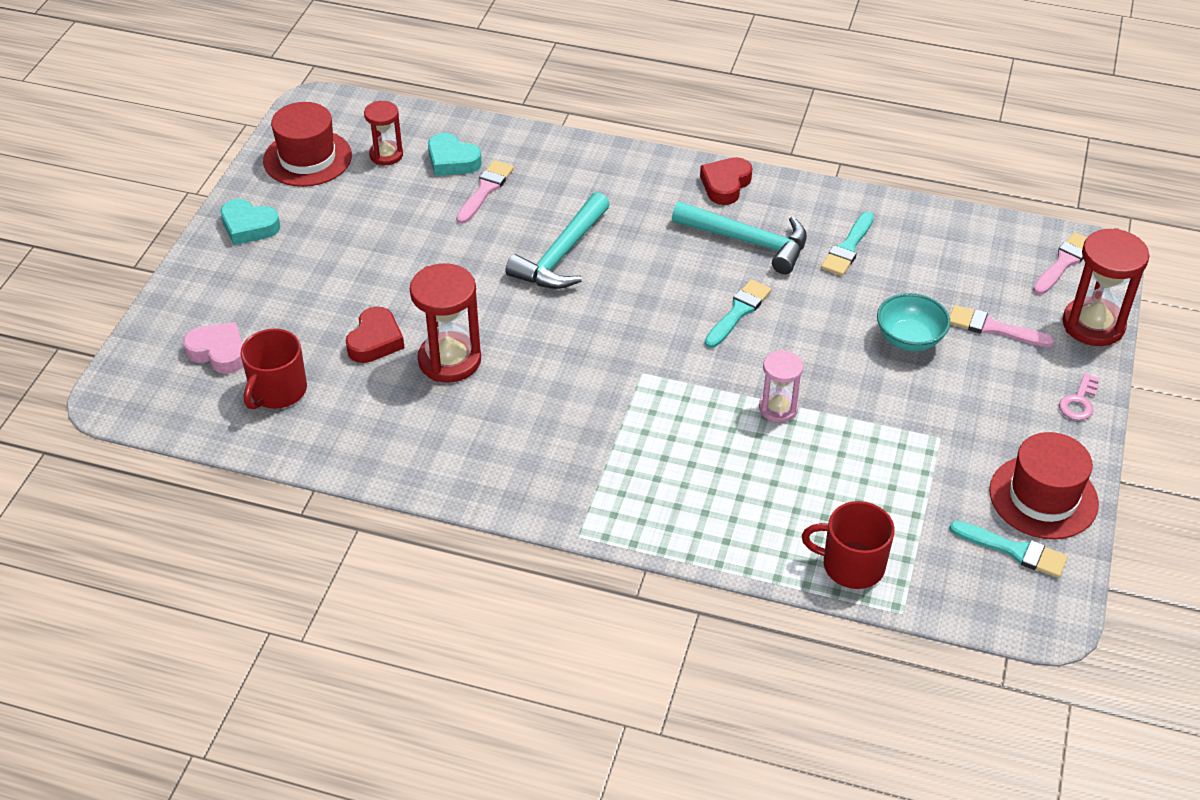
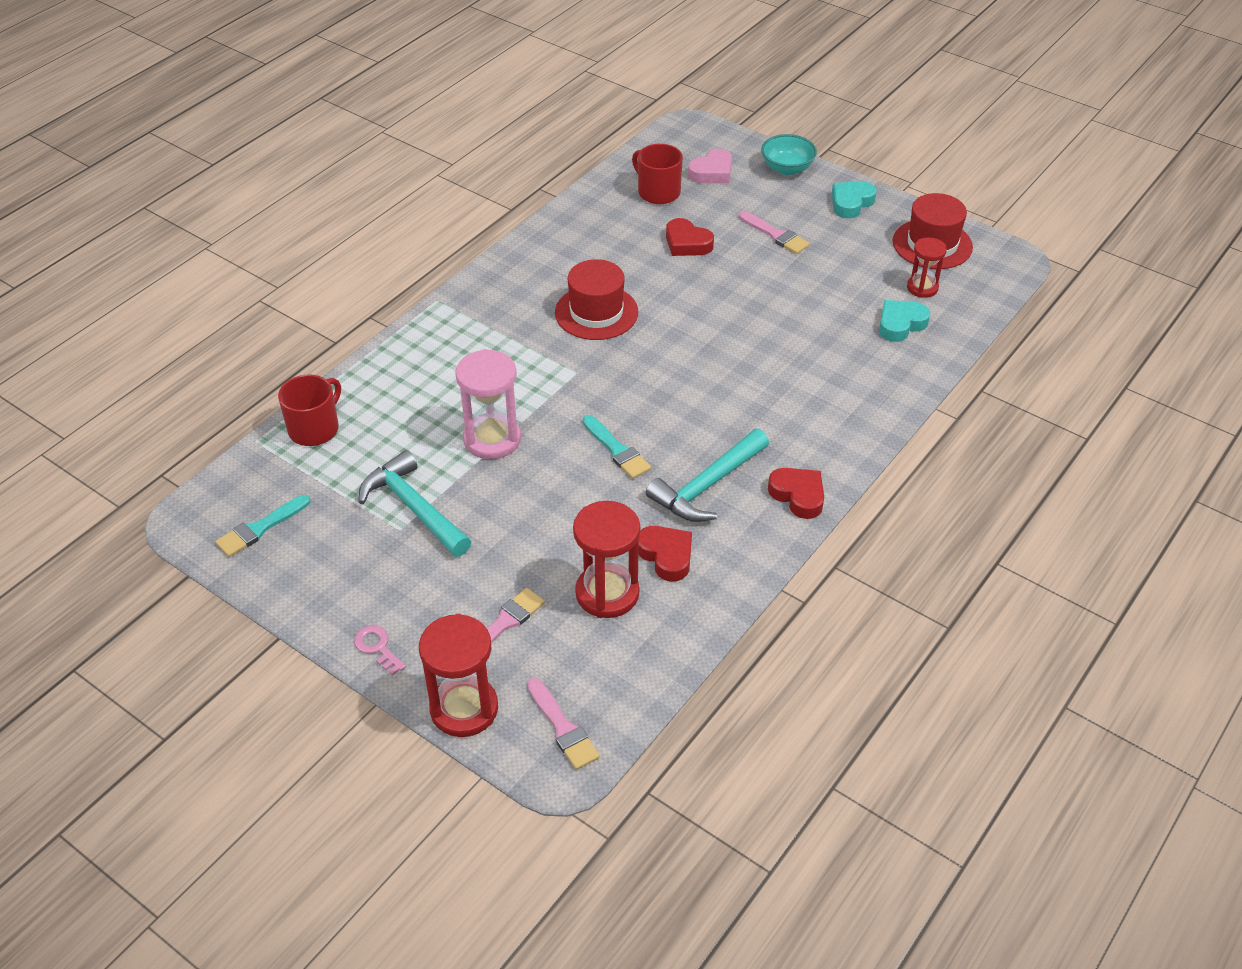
camera: 110 degrees right, 0 degrees up
red hourglass [410,263,481,382] -> red hourglass moved to [573,501,640,618]
pink brush [456,160,514,224] -> pink brush moved to [739,211,810,254]
turquoise hammer [505,192,610,289] -> turquoise hammer moved to [358,450,471,557]
pink hourglass [759,350,804,423] -> pink hourglass [455,349,521,459], size x1.66
turquoise brush [821,211,874,276] -> red heart [638,526,692,582]
turquoise bowl [877,293,950,351] -> turquoise bowl moved to [761,134,817,175]
red hat [989,432,1099,539] -> red hat moved to [555,259,638,340]

